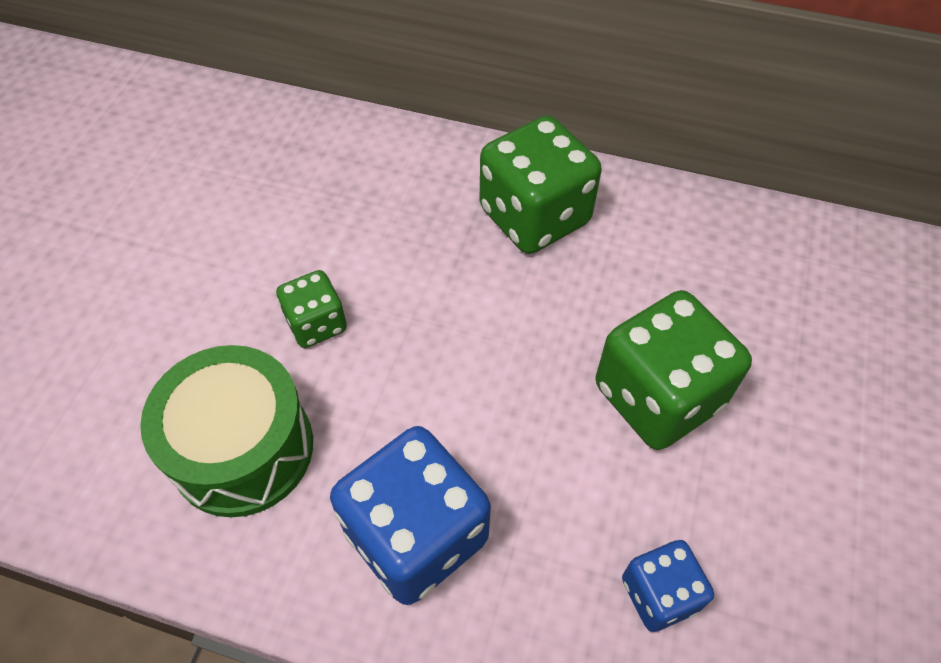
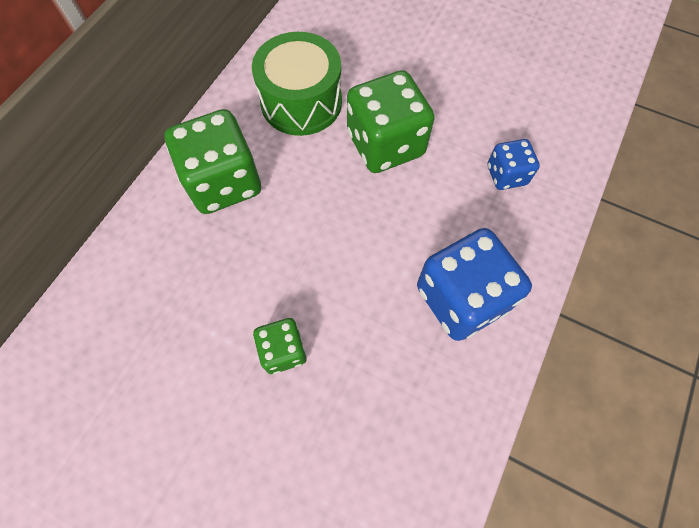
camera: 80 degrees left, 10 degrees up
green drum [140,345,313,517] -> green drum moved to [252,32,342,136]

